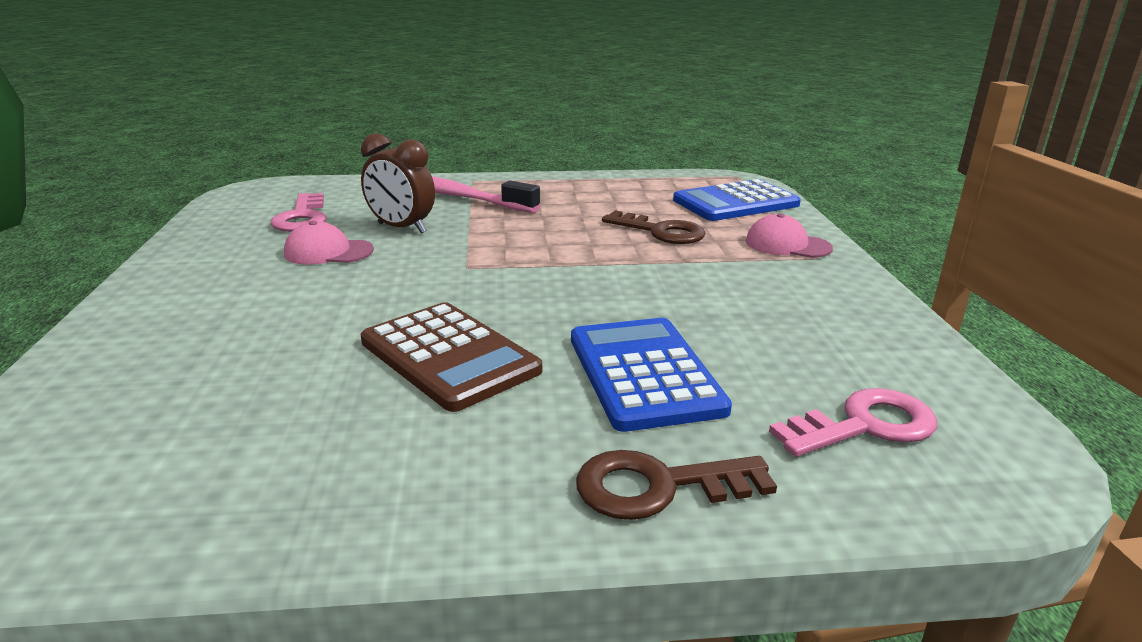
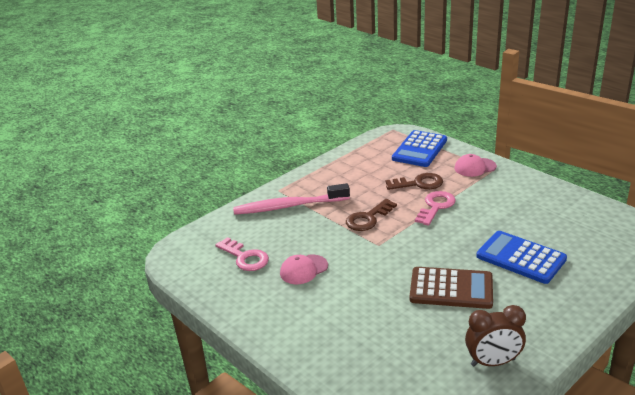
camera: 35 degrees left, 5 degrees up
brown clock [361,133,435,233] -> brown clock moved to [465,305,526,366]
brown key [576,450,777,520] -> brown key moved to [346,199,397,231]
pink key [769,388,937,457] -> pink key moved to [415,191,456,226]

